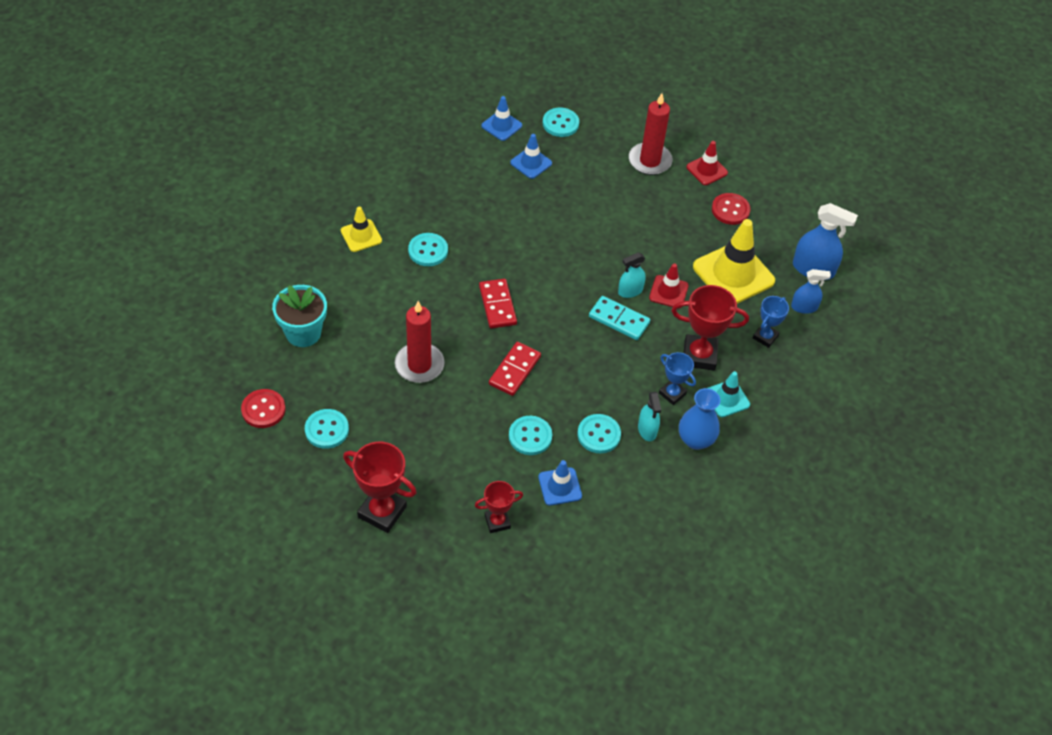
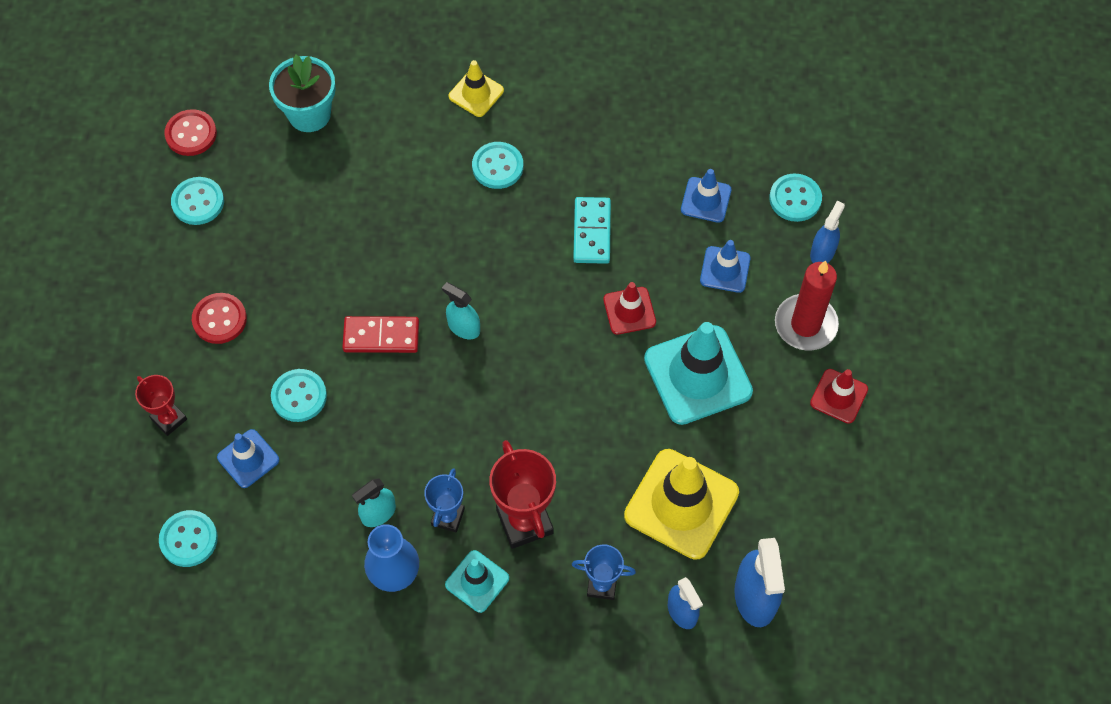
camera: 65 degrees right, 10 degrees up
red trophy [343,442,417,533] -> none
red candle [395,301,445,383] -> none
red domino [479,279,517,329] -> none
blue traffic cone [481,96,522,141] -> blue traffic cone moved to [700,240,751,293]
turquoise button [577,414,621,453] -> turquoise button moved to [159,510,218,567]
turquoise domino [589,296,650,340] -> turquoise domino moved to [573,197,611,264]
turquoise spray bottle [618,252,646,298] -> turquoise spray bottle moved to [442,282,480,339]
red traffic cone [649,264,689,308] -> red traffic cone moved to [603,282,656,335]
red button [712,193,751,225] -> red button moved to [192,293,247,344]
none -> turquoise traffic cone [644,322,753,425]
none -> blue spray bottle [810,201,845,263]

